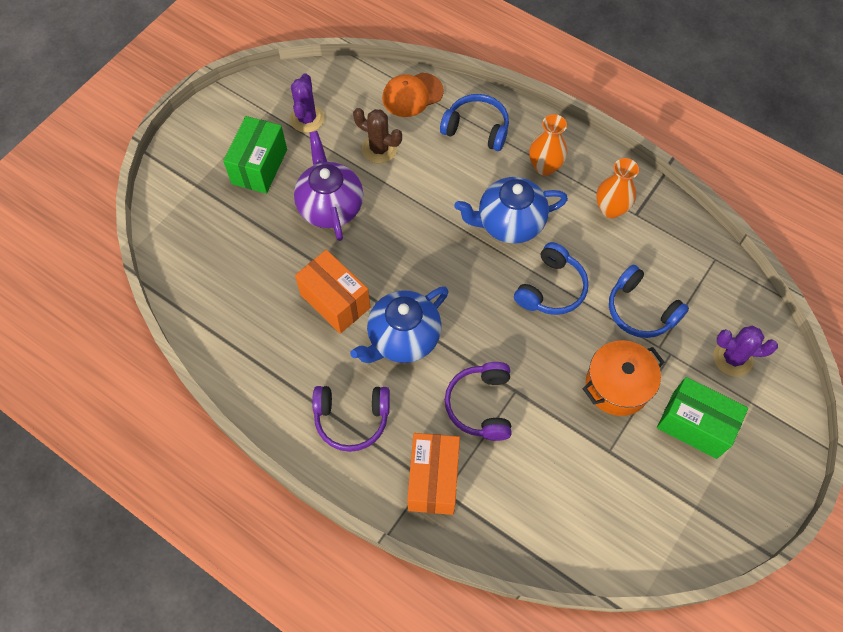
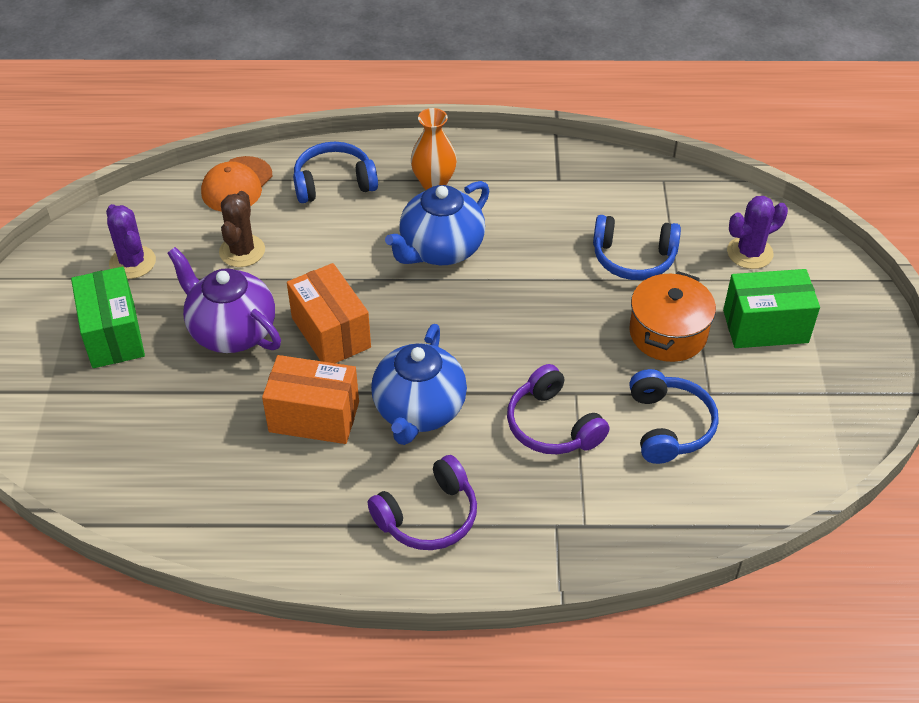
camera: 35 degrees left, 15 degrees down
brown cactus [353,108,402,163] -> brown cactus turned 75 degrees counterclockwise [219,191,265,267]
orange box [407,433,460,515] -> orange box moved to [287,263,371,363]
blue headphones [514,242,589,315] -> blue headphones moved to [629,369,719,464]
orange vase [596,158,639,218] -> none

